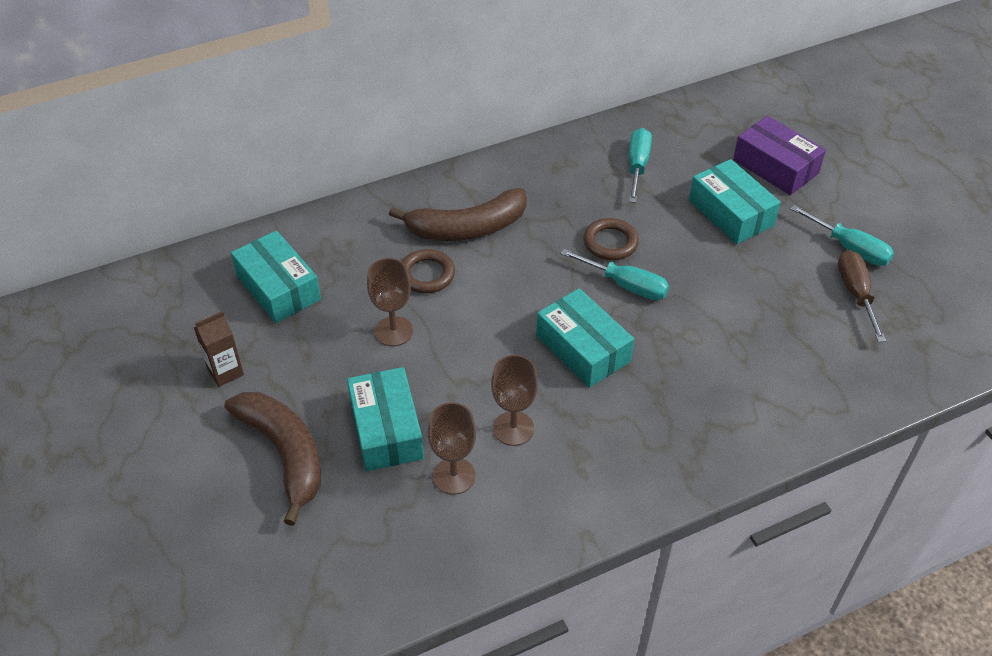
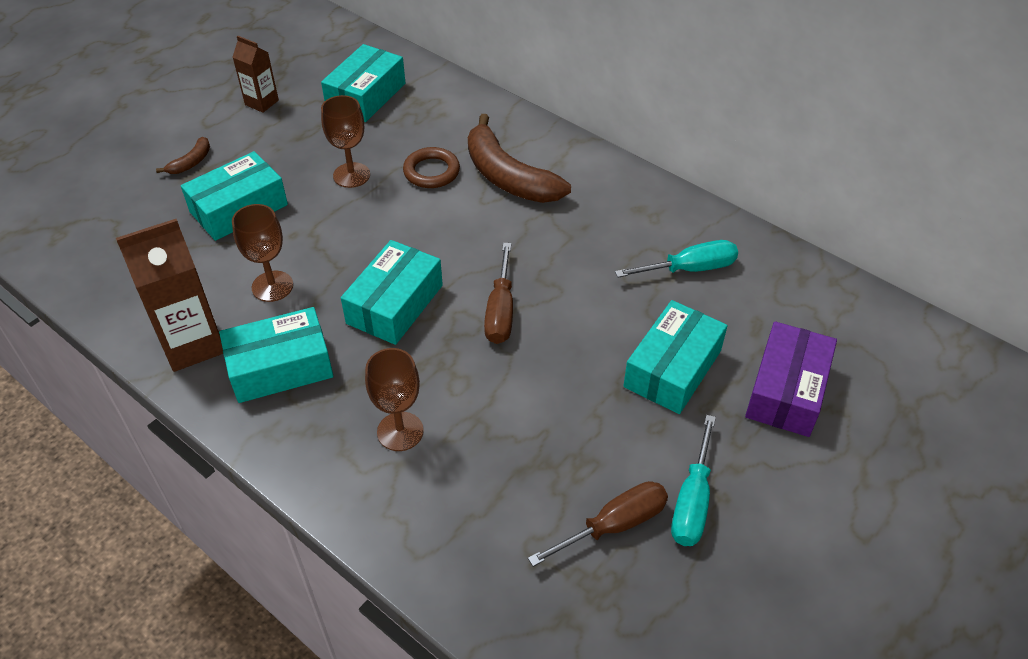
camera: 65 degrees right, 0 degrees up
brown banana [224,392,321,526] -> brown banana [156,137,210,174], size x0.44
brown goblet [428,402,476,495] -> brown goblet moved to [365,348,424,451]
turquoise screwdriver [560,249,669,300] -> brown screwdriver [484,243,513,344]
brown ring [583,218,639,260] -> none
none -> brown carton [116,219,223,372]
none -> turquoise box [219,307,333,403]

